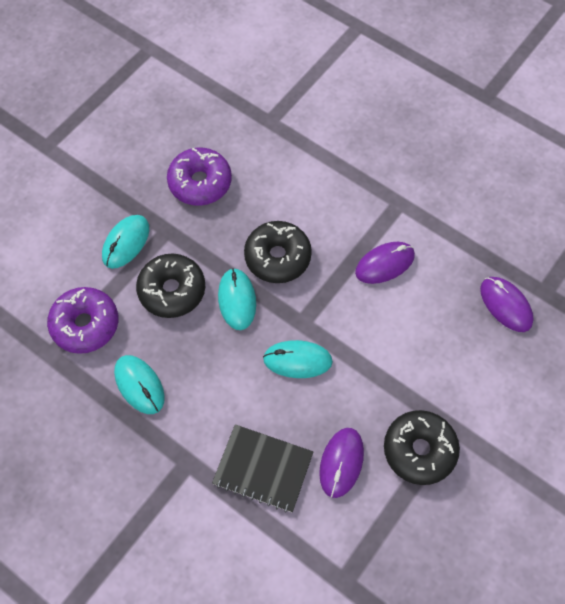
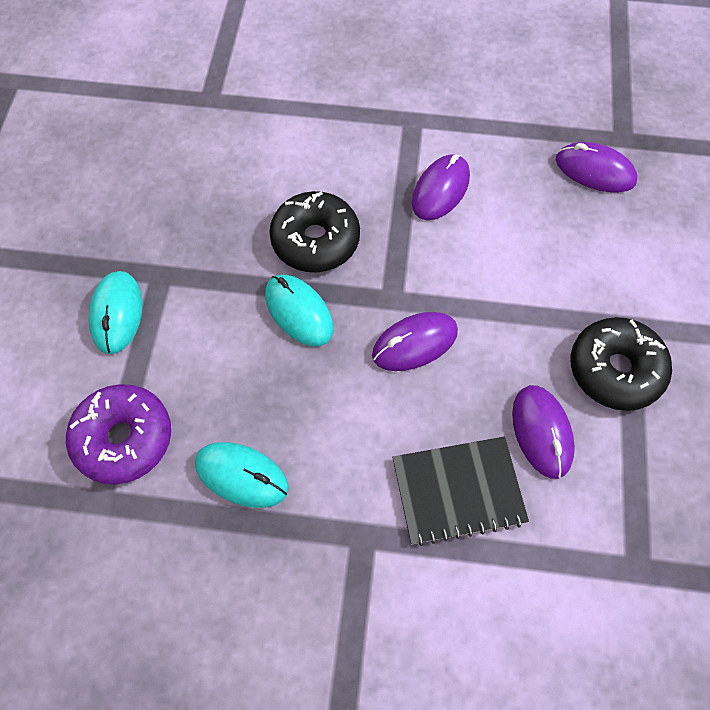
camera: 30 degrees left, 0 degrees up
black donut [136,254,205,318] -> none
purple donut [167,147,232,206] -> none
turquoise mouse [263,340,333,378] -> purple mouse [372,312,458,371]

